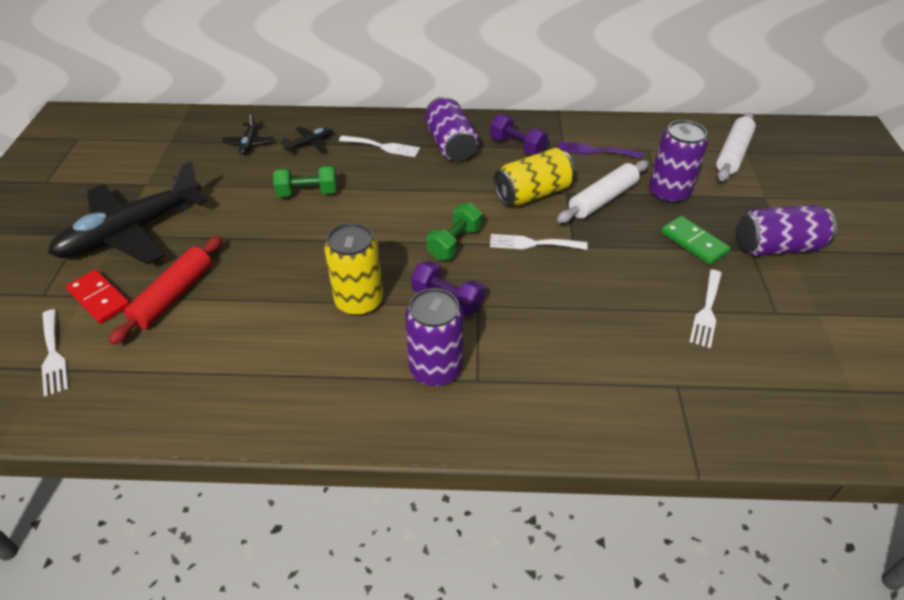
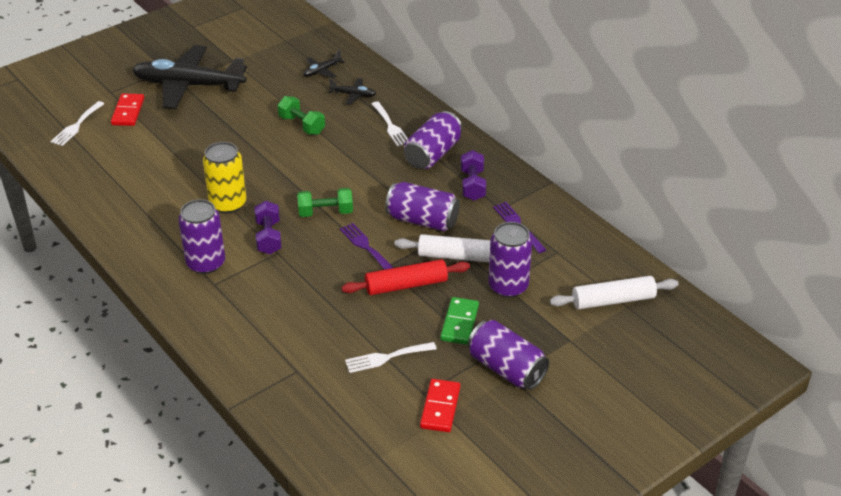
camera: 50 degrees right, 5 degrees down
red rolling pin [109,236,222,345] -> red rolling pin moved to [342,259,470,295]
white fork [490,234,588,250] -> purple fork [340,223,393,270]
yellow can [494,148,575,206] -> purple can [385,182,460,231]
none -> red domino [420,379,460,432]

